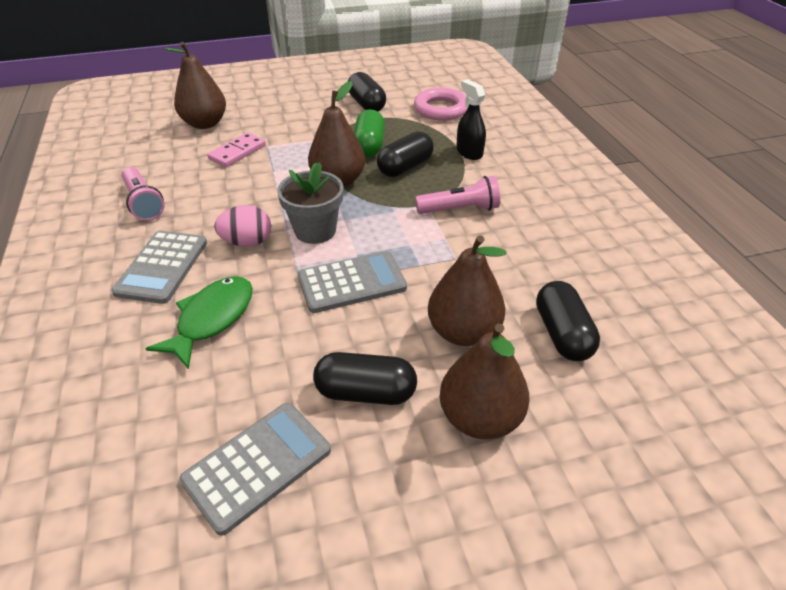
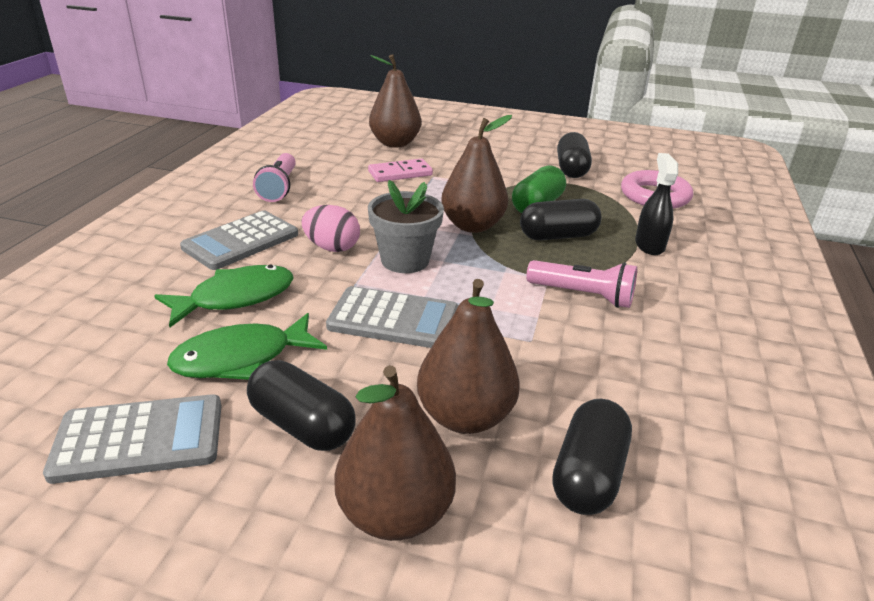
camera: 30 degrees right, 10 degrees down
none -> green fish [167,313,327,380]

